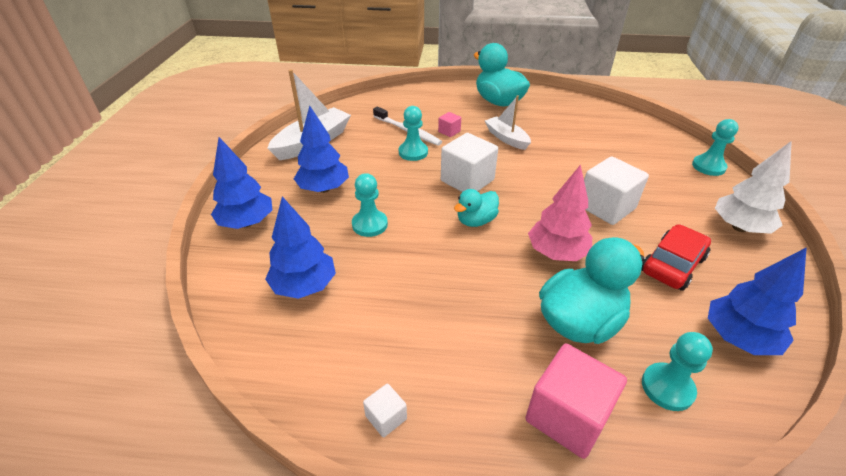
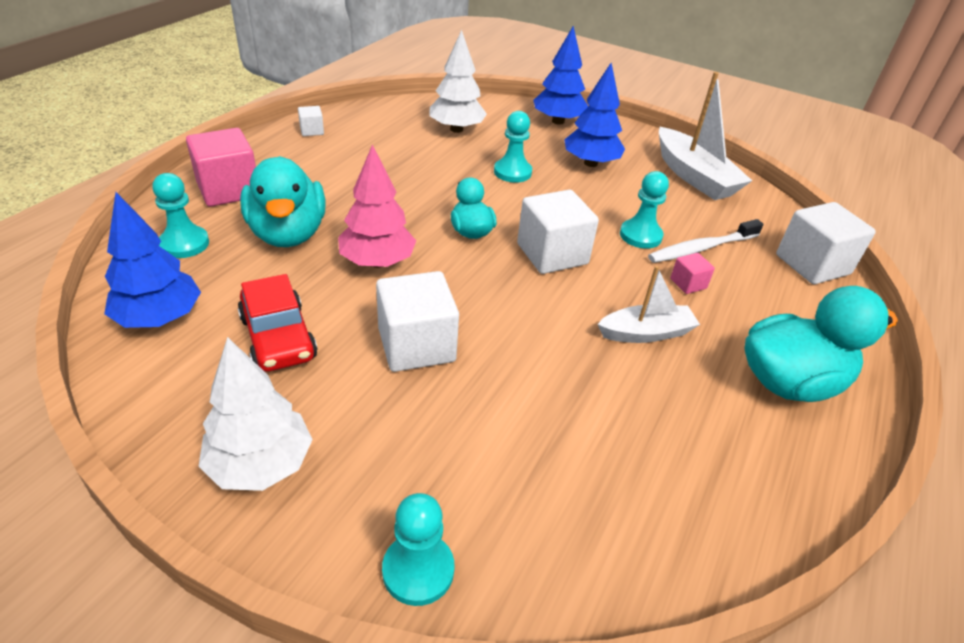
camera: 110 degrees right, 0 degrees up
blue tree [265,196,336,299] -> white tree [430,30,487,133]
none -> white cube [776,202,876,284]

